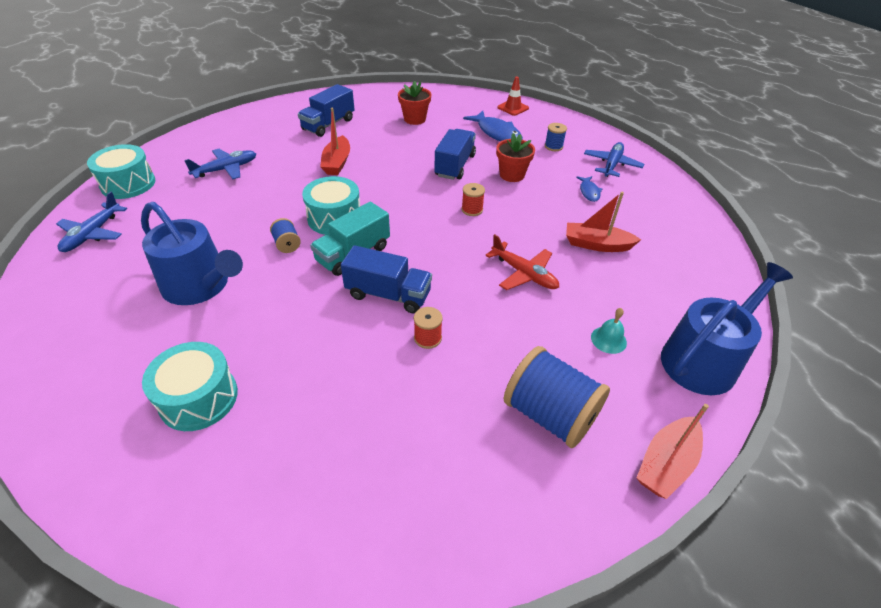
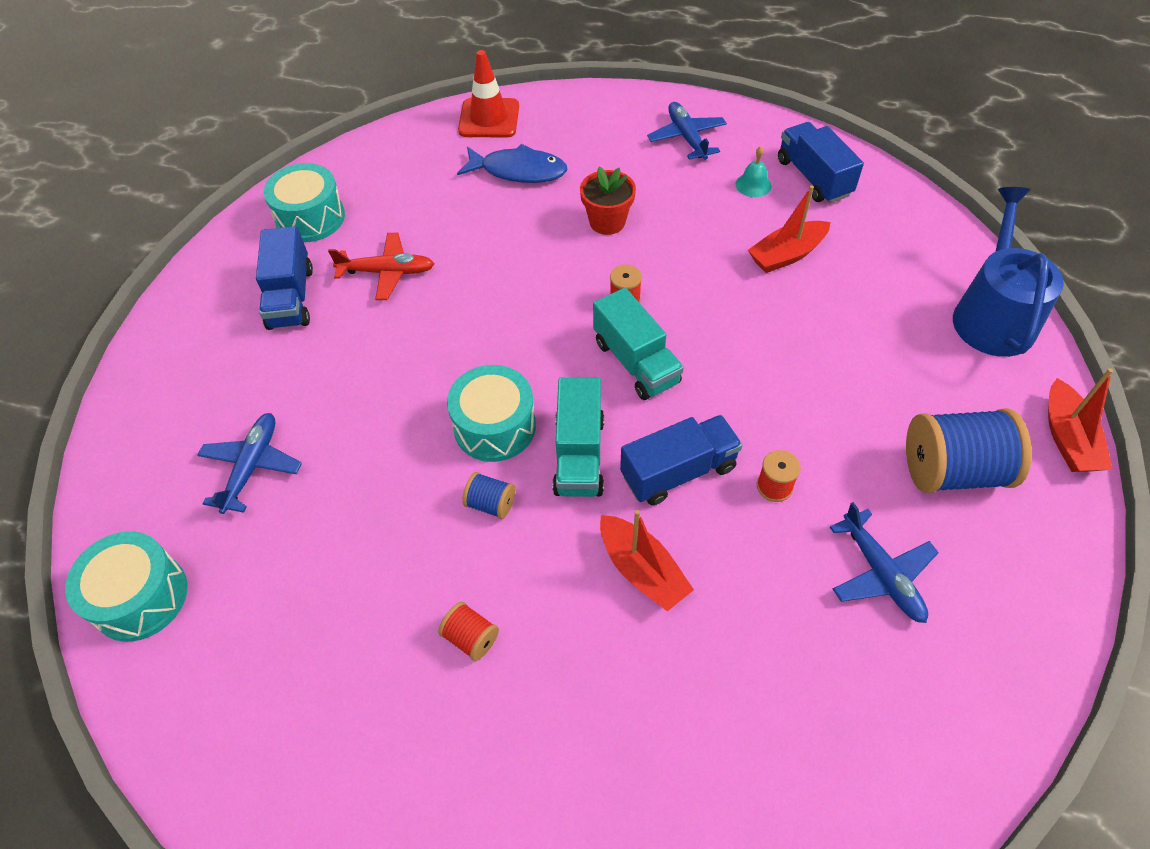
camera: 40 degrees left, 10 degrees up
blue plane [56,192,127,252] -> blue plane moved to [830,502,939,623]
blue watering can [141,202,243,305] -> red spool [438,602,499,661]
turquoise drum [142,342,238,431] -> turquoise drum moved to [263,163,345,242]
red boat [320,108,350,175] -> red boat moved to [600,510,694,612]
red flower pot [398,81,431,125] -> none
blue truck [434,129,476,180] -> blue truck moved to [778,122,864,203]
red plane [485,234,559,290] -> red plane moved to [328,233,434,300]
red traffic cone [497,76,529,116] -> red traffic cone [458,50,519,138], size x1.52
blue spool [545,123,567,151] -> none
blue fish [576,176,602,202] -> none
turquoise bell [591,308,627,354] -> turquoise bell moved to [736,146,772,197]
none -> turquoise truck [593,288,684,400]

